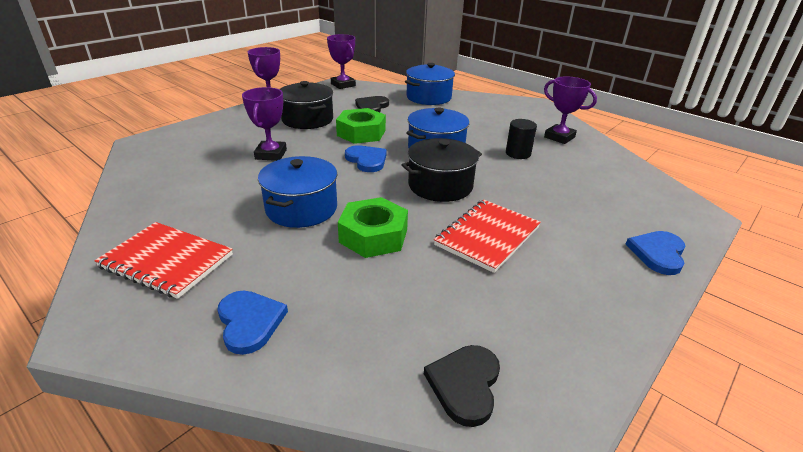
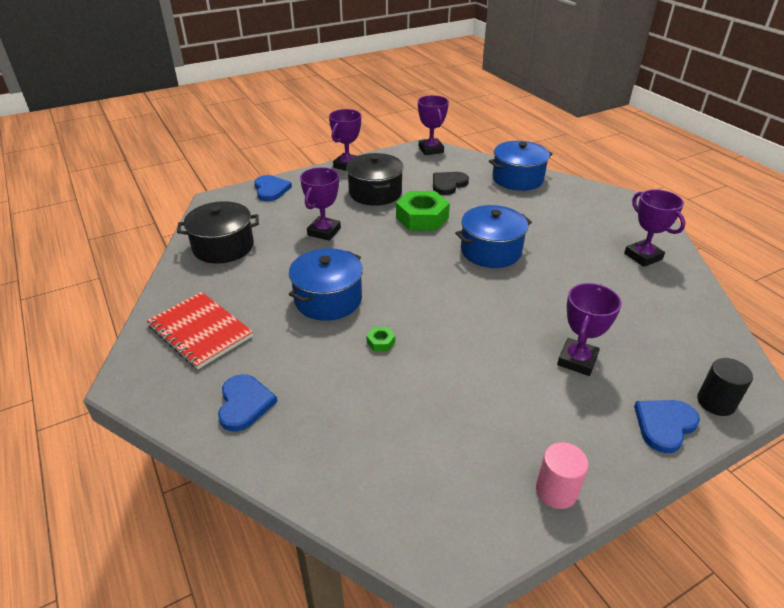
camera: 20 degrees right, 5 degrees up
green nut [338,197,408,258] -> green nut [366,327,395,351], size x0.42
blue heart [345,145,387,172] -> blue heart moved to [254,175,292,201]
black pot [402,138,482,202] -> black pot moved to [177,201,259,264]
black heart [424,345,500,427] -> none
red notebook [434,199,541,273] -> none
black cylinder [506,119,537,159] -> black cylinder moved to [697,358,753,416]
none -> pink cylinder [536,442,589,509]
none -> purple trophy [557,283,622,376]

